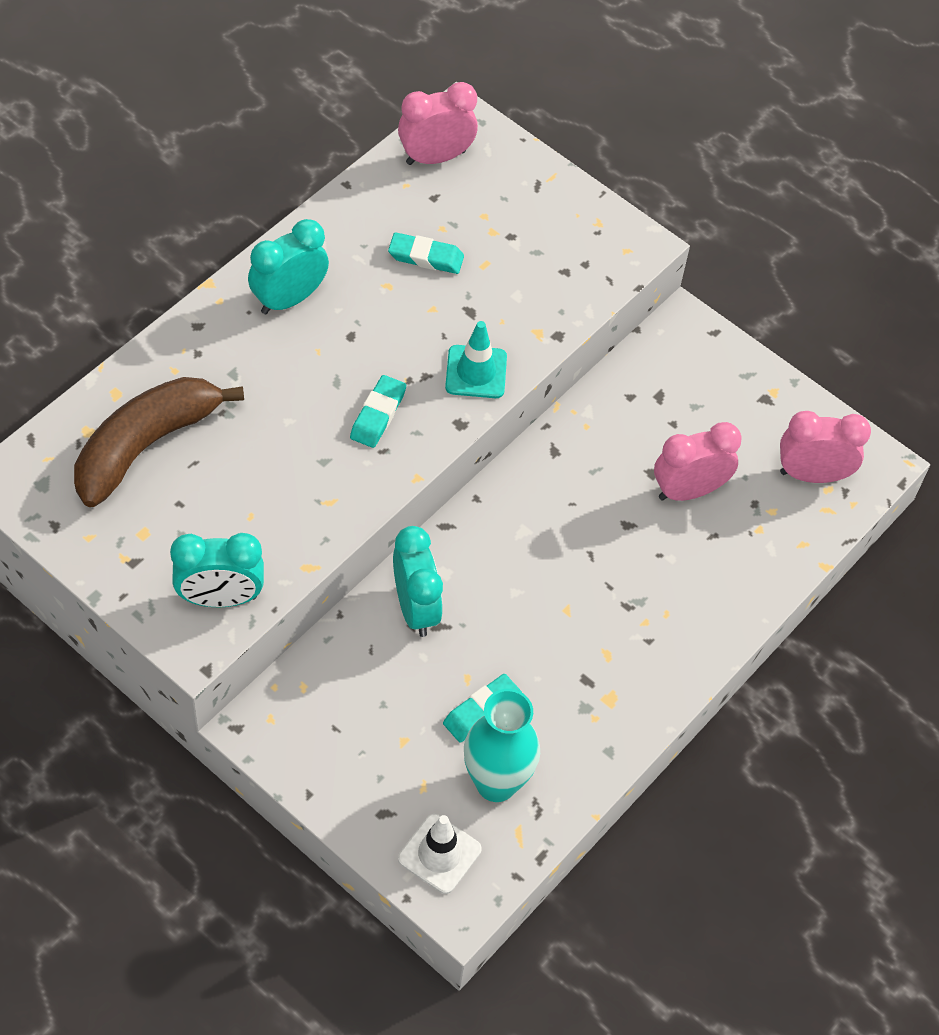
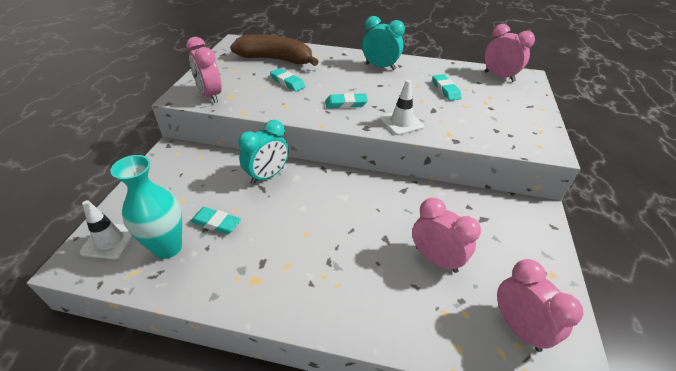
camera: 65 degrees right, 15 degrees down
turquoise clock [170,533,264,607] -> pink clock [186,37,222,103]
turquoise traffic cone [445,321,507,398] -> white traffic cone [380,80,424,135]
none -> turquoise eraser [270,68,306,92]

